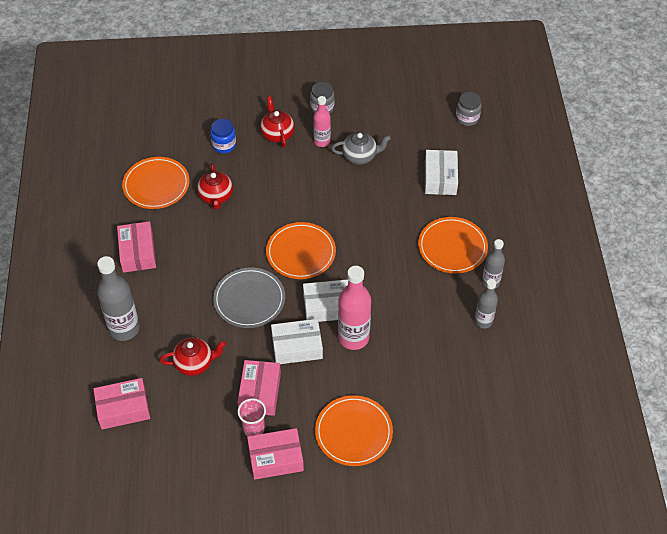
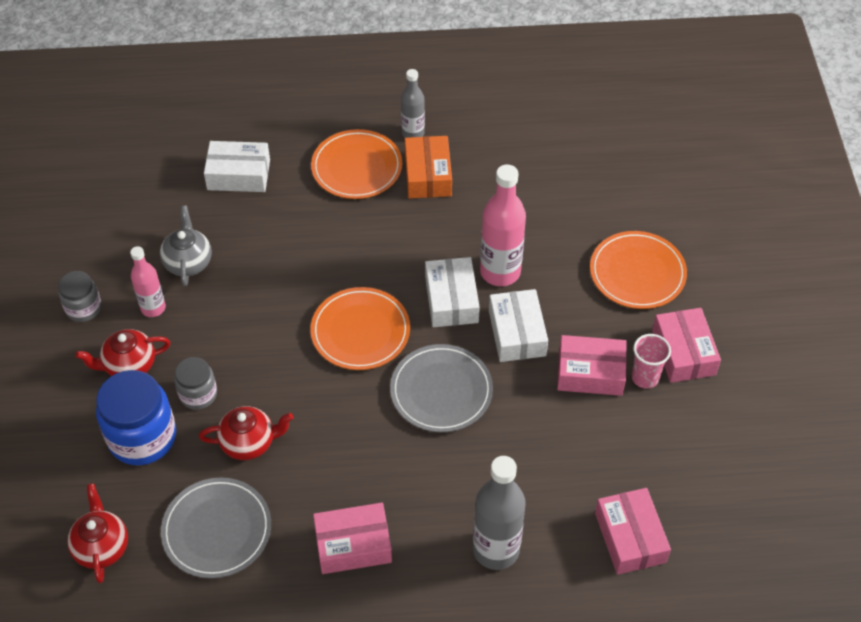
camera: 90 degrees left, 0 degrees up
orange plate [122,157,189,209] -> grey plate [161,477,271,579]
red teapot [160,338,226,376] -> red teapot moved to [67,483,128,583]
blue jar [210,119,236,153] -> blue jar [96,370,176,465], size x1.77
grey jar [456,92,482,126] -> grey jar moved to [174,357,217,410]
grey bottle [474,279,498,329] -> none
none -> orange box [405,136,452,198]

